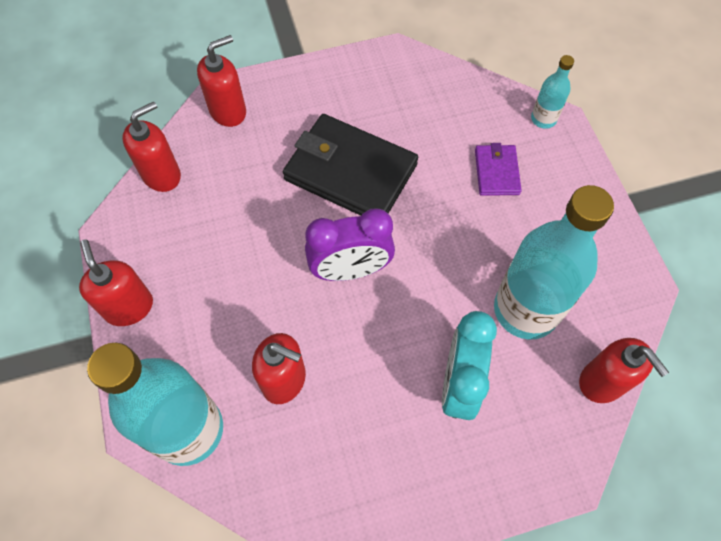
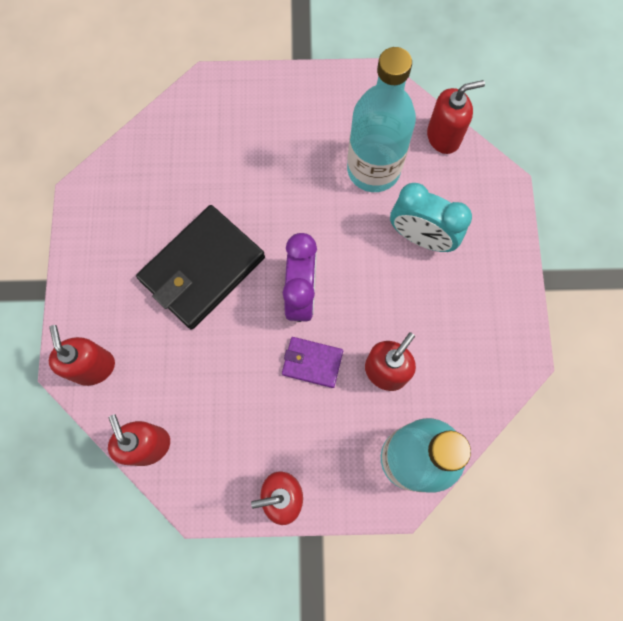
camera: 75 degrees left, 10 degrees up
purple wallet [475,143,522,196] -> purple wallet moved to [282,337,343,388]
turquoise bottle [531,55,574,129] -> none

